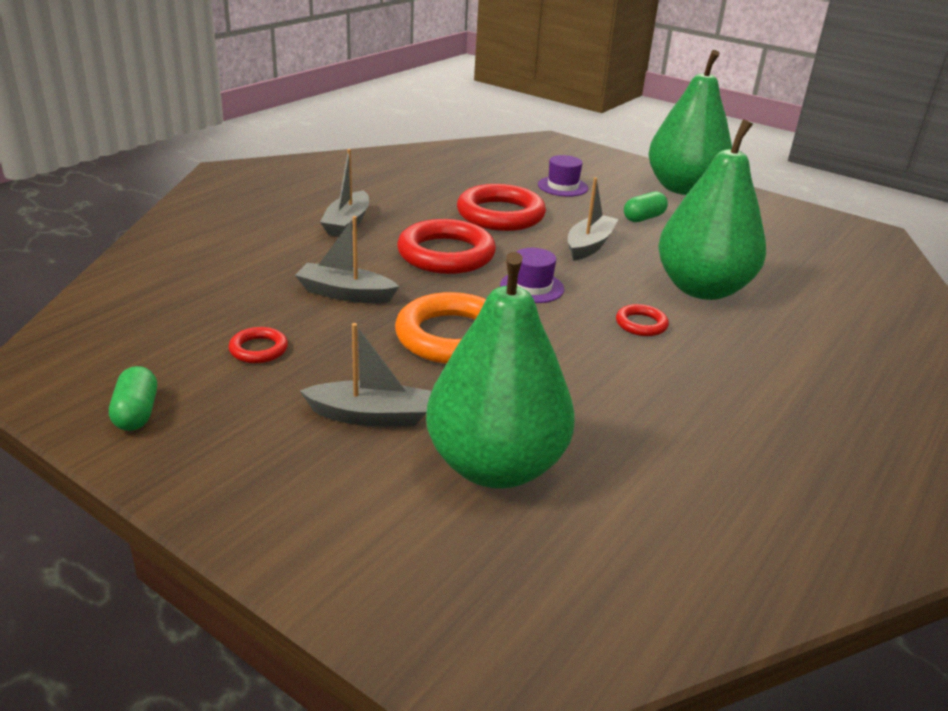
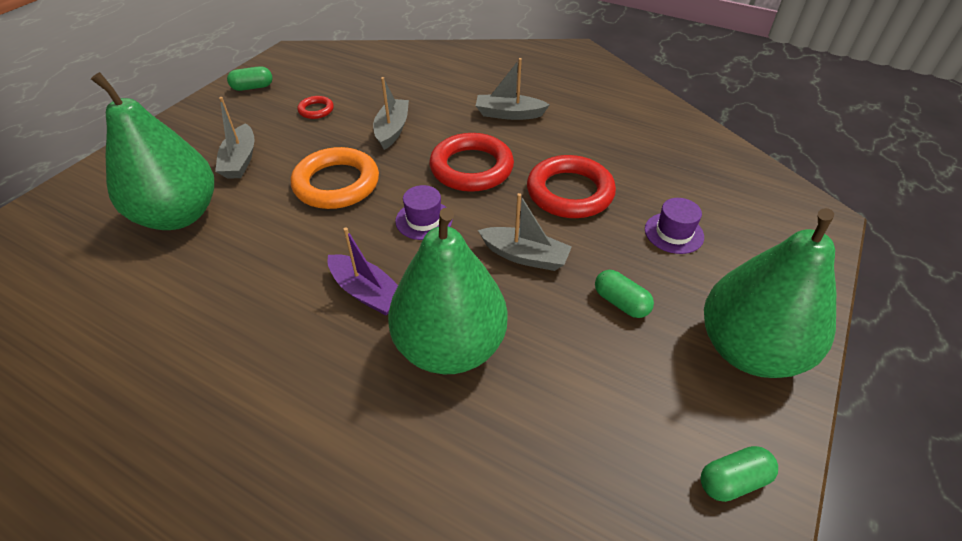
camera: 85 degrees right, 15 degrees up
red ring [616,304,669,336] -> purple boat [328,227,398,315]
none -> green capsule [701,446,778,502]

